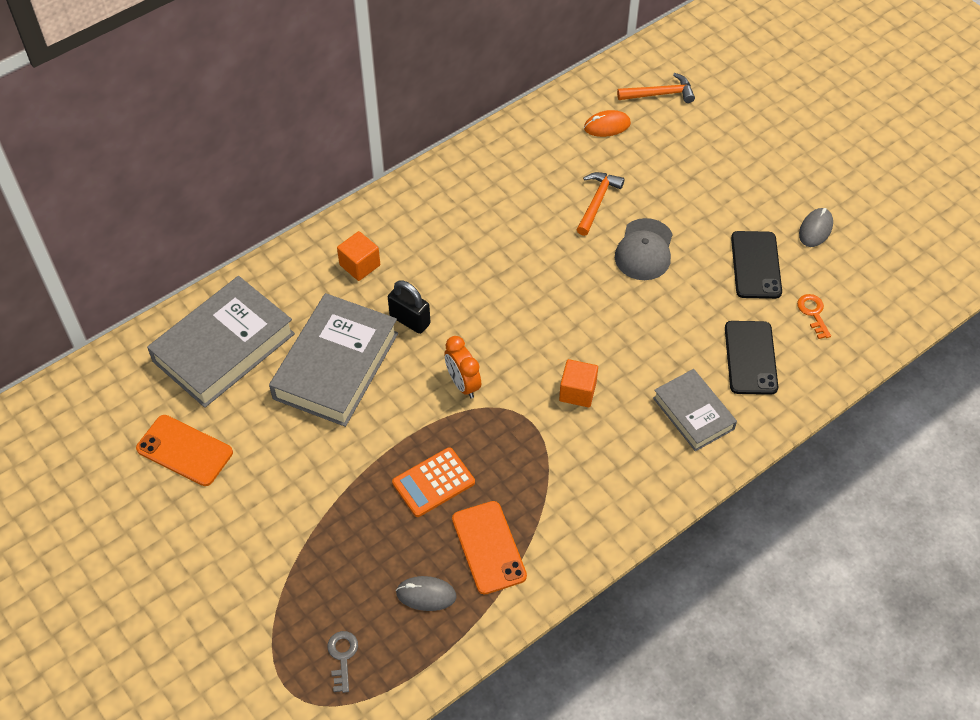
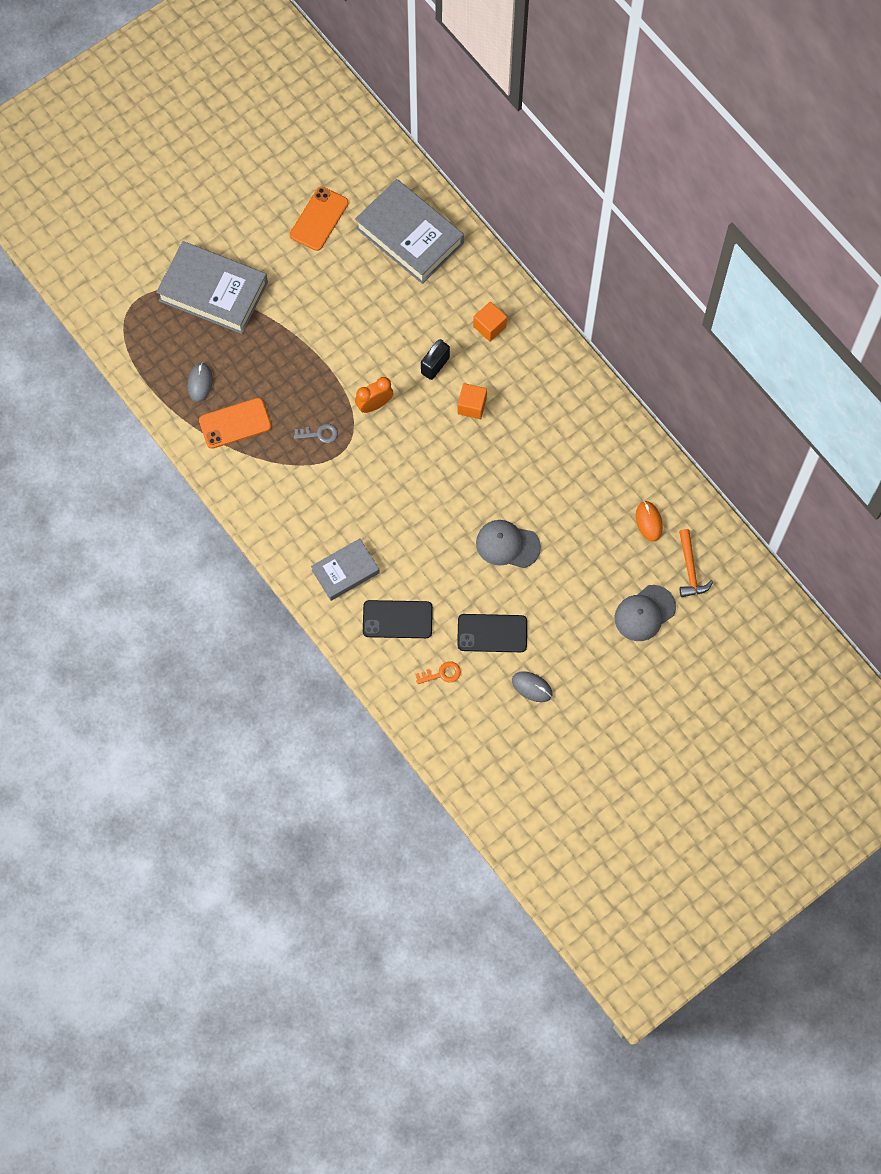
camera: 90 degrees right, 15 degrees up
grey book [269,293,398,427] -> grey book moved to [156,241,268,334]
grey key [327,631,358,693] -> grey key moved to [294,424,338,443]
orange calculator [392,447,475,517] -> none
orange cube [559,359,598,407] -> orange cube moved to [457,383,487,419]
orange hammer [576,172,625,236] -> none
none -> grey cap [615,585,676,641]

